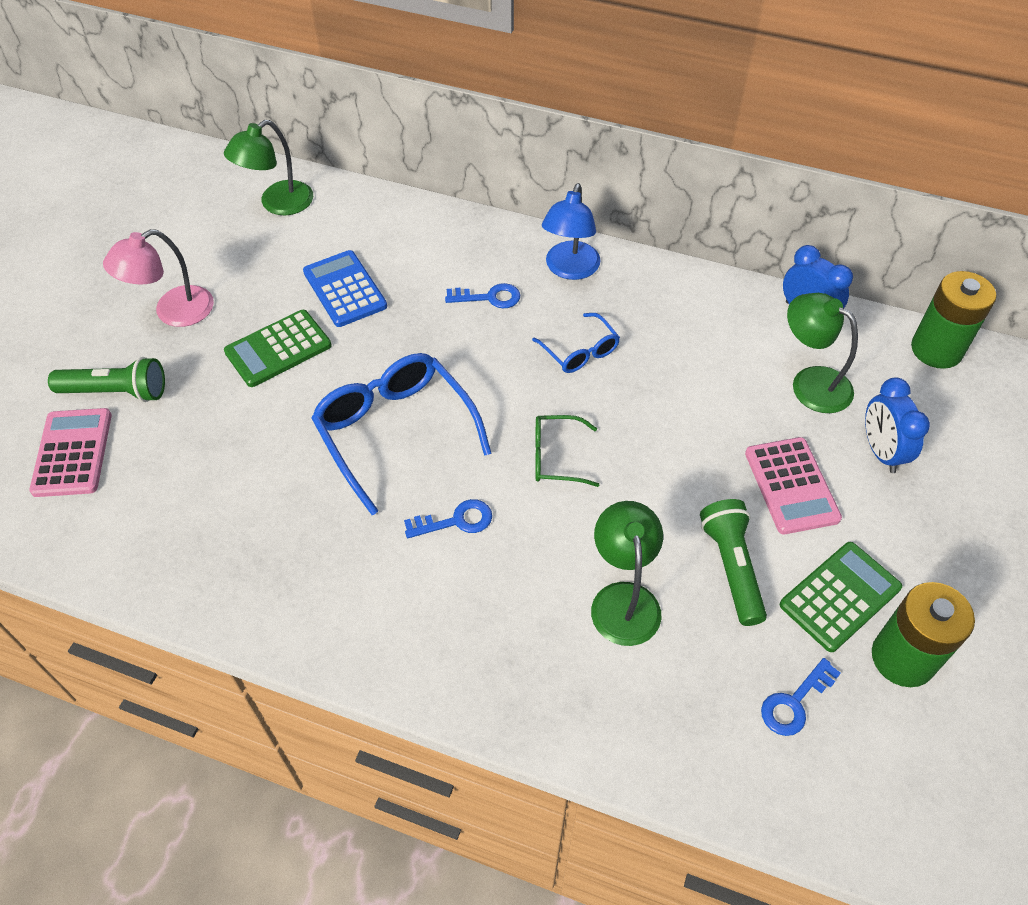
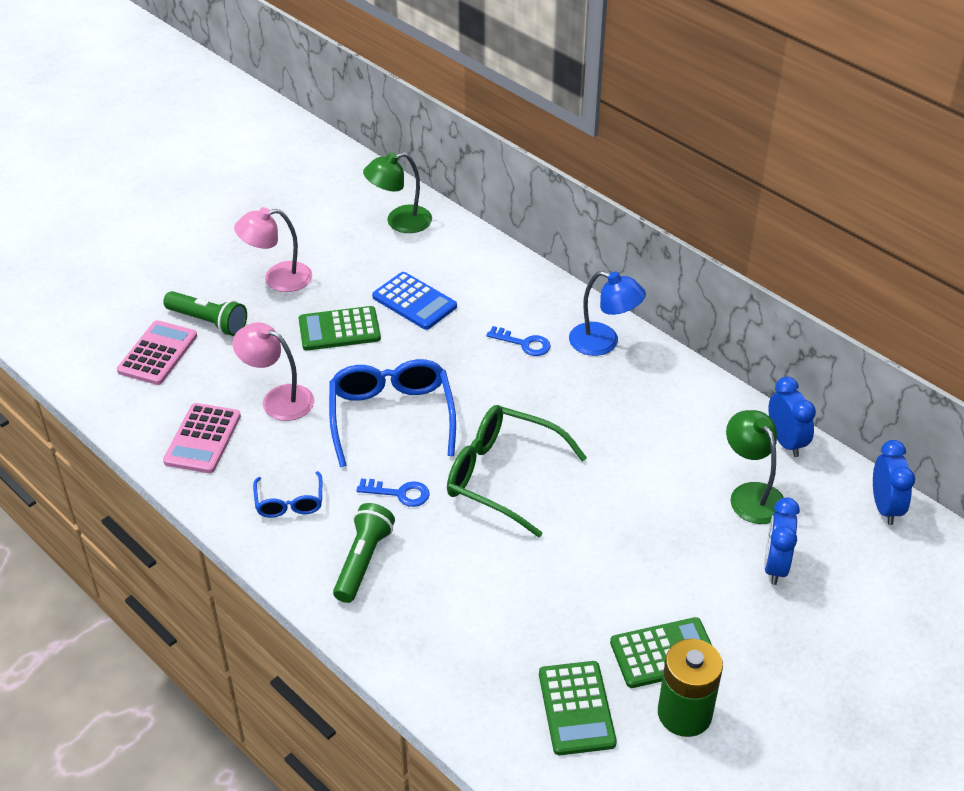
camera: 25 degrees right, 10 degrees down
blue calculator [303,250,387,327] -> blue calculator turned 135 degrees clockwise [372,272,457,330]
blue glasses [532,313,620,373] -> blue glasses moved to [253,471,322,518]
green glasses [535,415,599,487] -> green glasses [447,405,587,538], size x1.89
blue lamp [542,183,601,280] -> blue lamp turned 105 degrees counterclockwise [569,271,646,356]
green lamp [591,501,663,646] -> none
green flashlight [700,499,767,626] -> green flashlight moved to [333,503,395,603]
pink calculator [745,437,842,534] -> pink calculator moved to [163,403,241,473]
blue key [761,658,841,736] -> green calculator [539,661,617,755]
green battery [911,271,996,369] -> blue clock [873,440,915,525]
none -> pink lamp [233,322,314,421]

